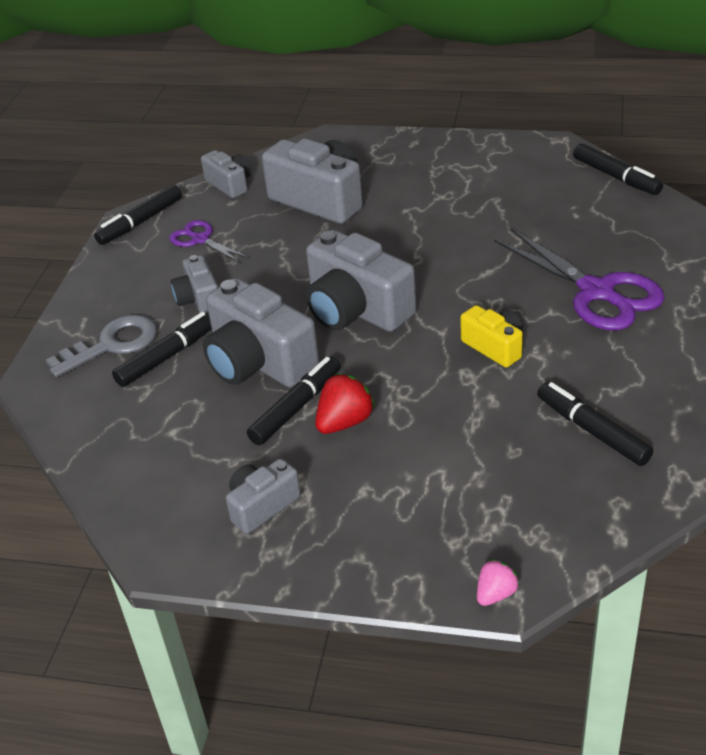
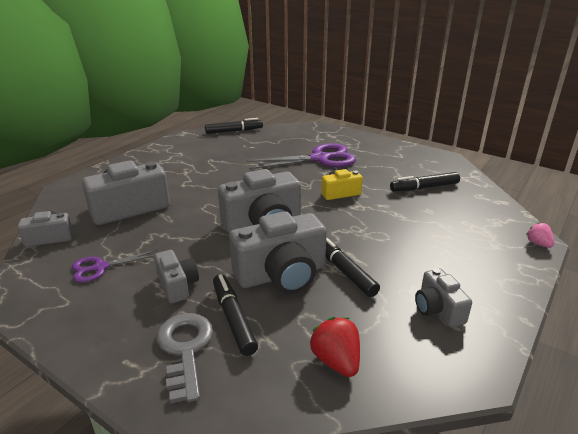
camera: 70 degrees left, 10 degrees down
black marker [94,184,182,245] -> none
grey camera [171,255,218,313] -> grey camera turned 120 degrees counterclockwise [154,250,199,303]
red strawberry [315,374,375,434] -> red strawberry moved to [309,317,360,377]

